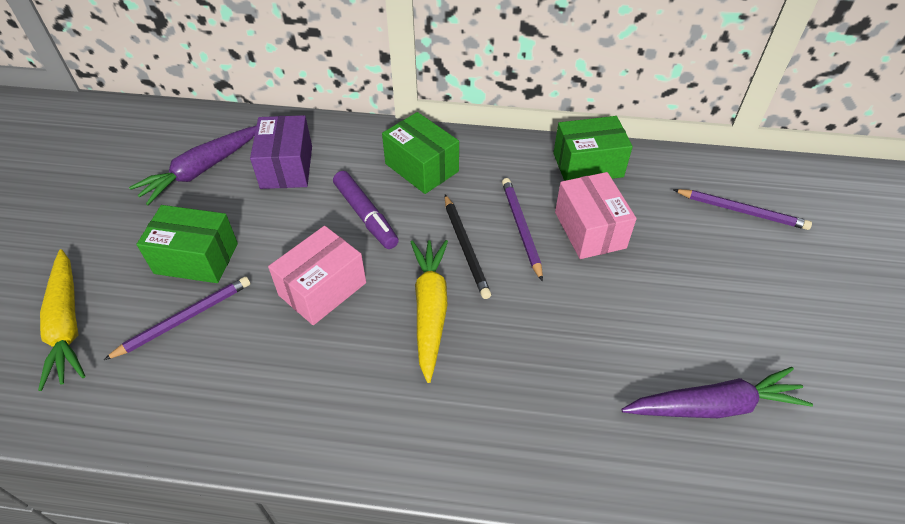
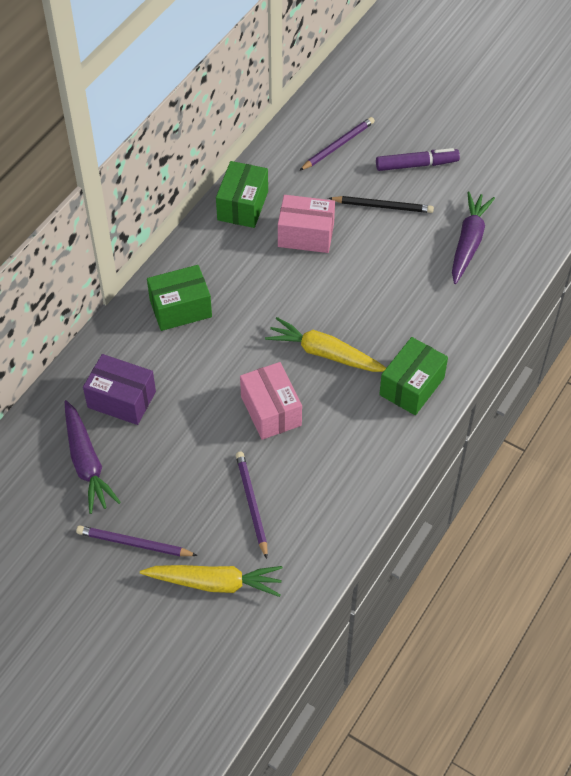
camera: 65 degrees left, 5 degrees up
green box [136,205,238,283] -> green box moved to [379,337,448,415]
purple marker [333,171,399,249] -> purple marker moved to [376,148,460,171]
black pencil [445,195,491,299] -> black pencil moved to [328,196,434,213]
purple pencil [502,178,543,282] -> purple pencil moved to [76,526,198,556]

